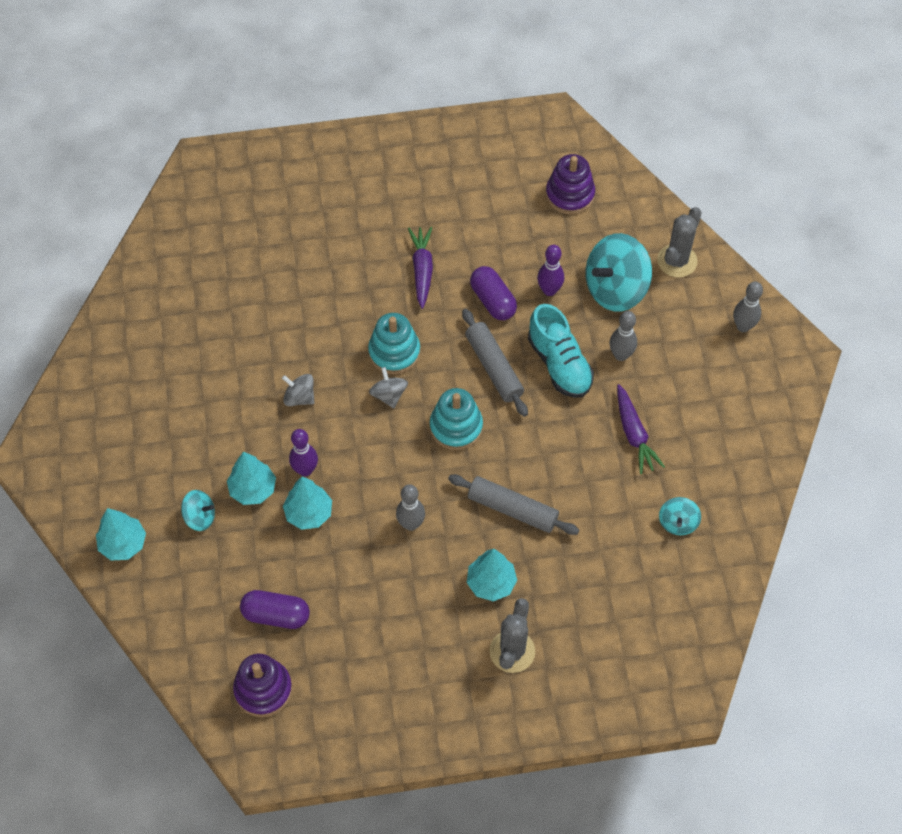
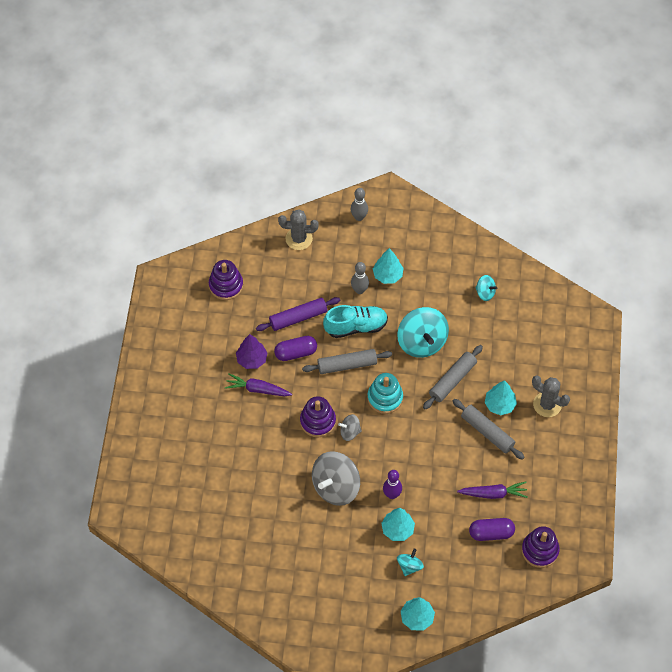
camera: 75 degrees left, 0 degrees up
purple capsule [240,590,310,629] -> purple capsule turned 60 degrees clockwise [469,518,515,541]
grey spinning top [282,374,315,406] -> grey spinning top [312,451,360,506], size x2.00
turquoise tree [283,476,332,530] -> turquoise tree moved to [373,248,403,284]
turquoise stacking toy [368,313,420,374] -> purple stacking toy [300,396,336,437]
grey bowling pin [396,484,425,531] -> none
purple bowling pin [537,245,564,296] -> purple rolling pin [256,297,340,331]
turquoise spinning top [586,233,652,311] -> turquoise spinning top moved to [397,307,449,358]
purple carrot [617,384,665,474] -> purple carrot moved to [457,481,528,499]
grey cactus [657,207,702,277] -> grey cactus turned 45 degrees counterclockwise [278,209,319,250]
none -> purple tree [236,334,268,369]
none -> grey rolling pin [453,399,525,460]

